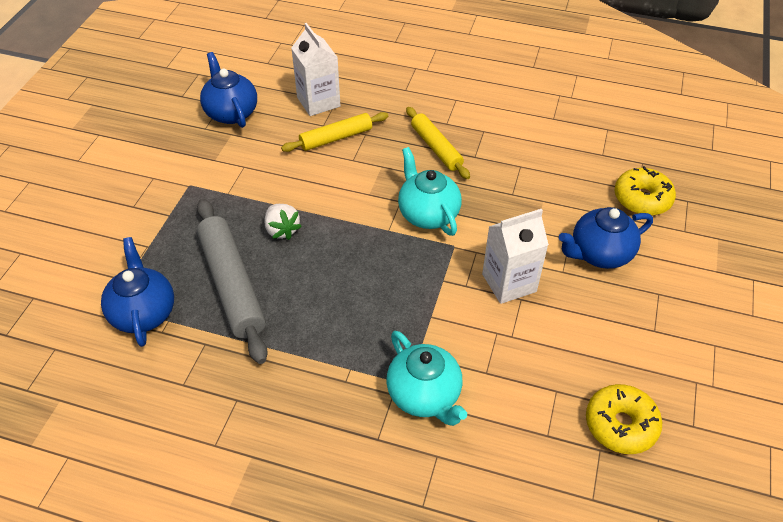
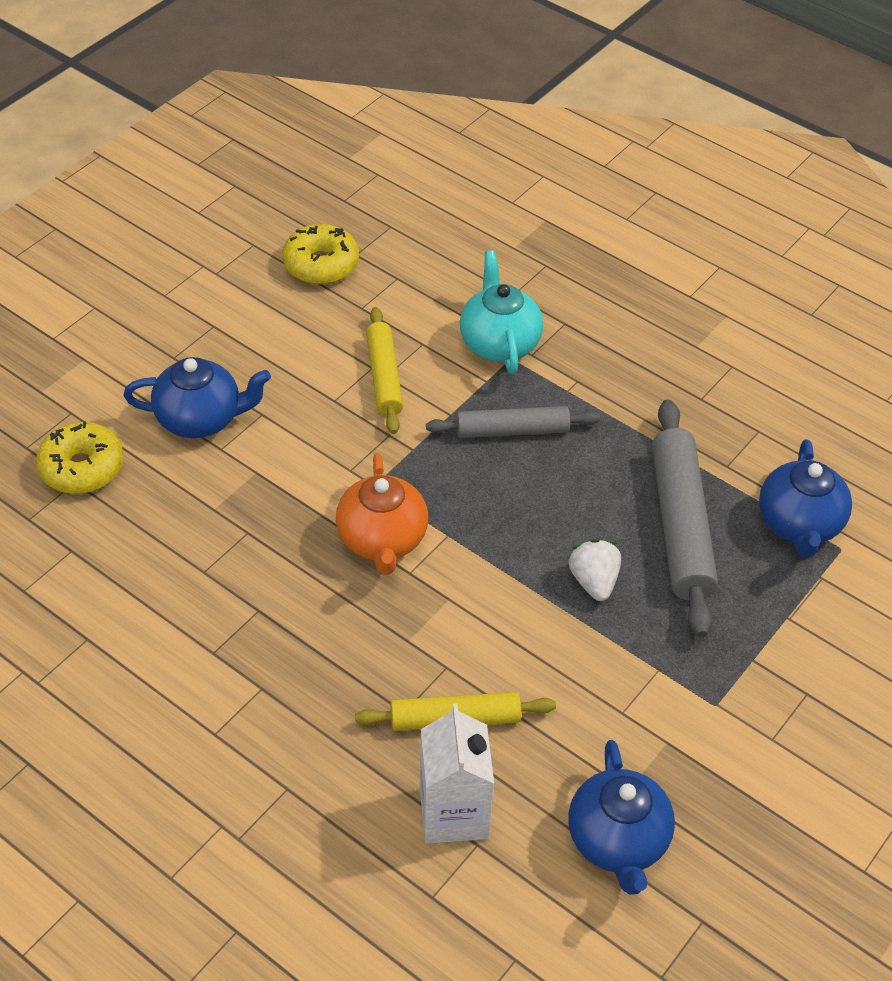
camera: 160 degrees left, 0 degrees up
turquoise teapot [398,147,462,236] -> orange teapot [336,453,428,575]
yellow rolling pin [406,107,470,179] -> yellow rolling pin moved to [366,307,403,434]
white carton [482,209,549,304] -> none
none -> grey rolling pin [426,406,600,438]

